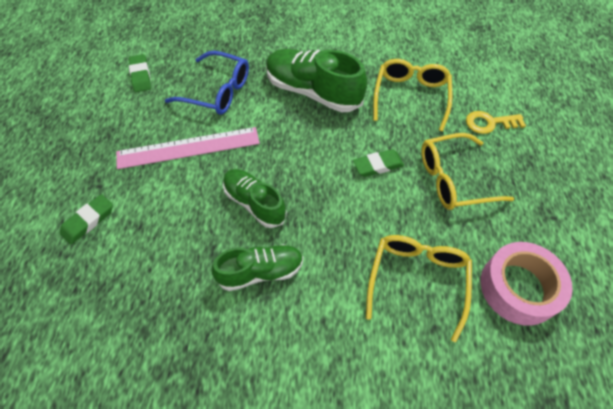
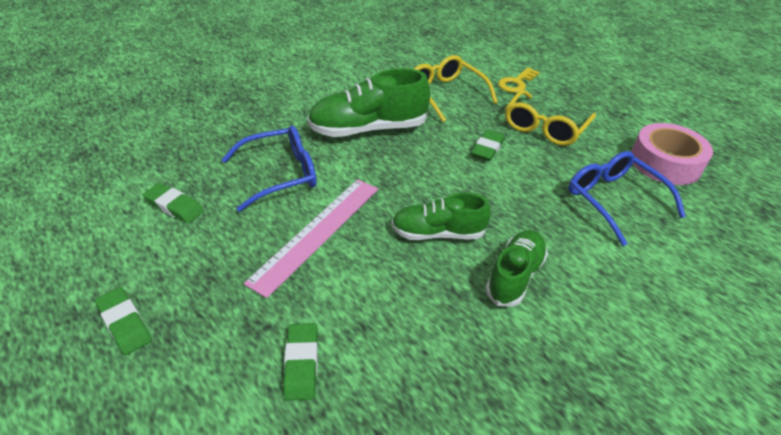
camera: 45 degrees left, 15 degrees down
yellow glasses [366,235,472,342] -> blue glasses [568,151,686,246]
none -> green eraser [95,287,152,355]

